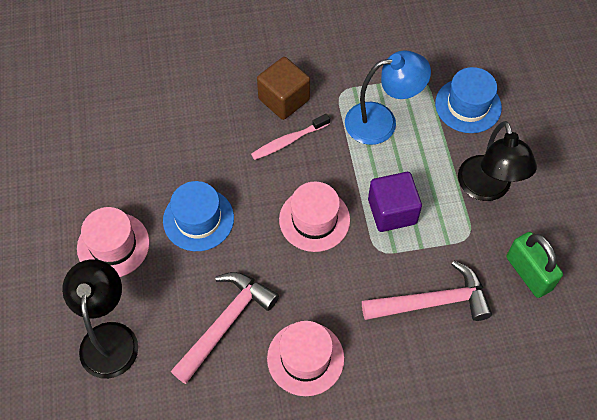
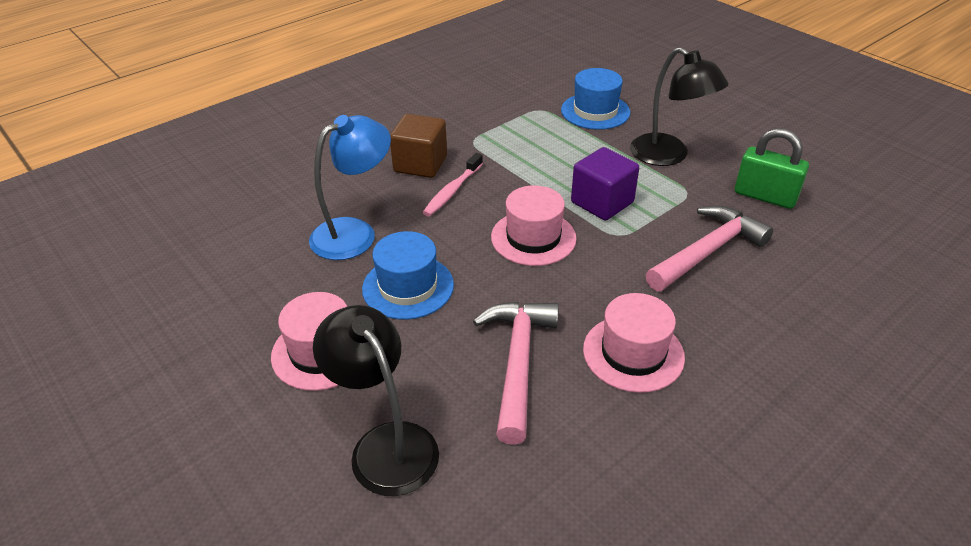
camera: 30 degrees left, 20 degrees down
blue lamp [345,50,431,145] -> blue lamp moved to [309,115,391,260]

